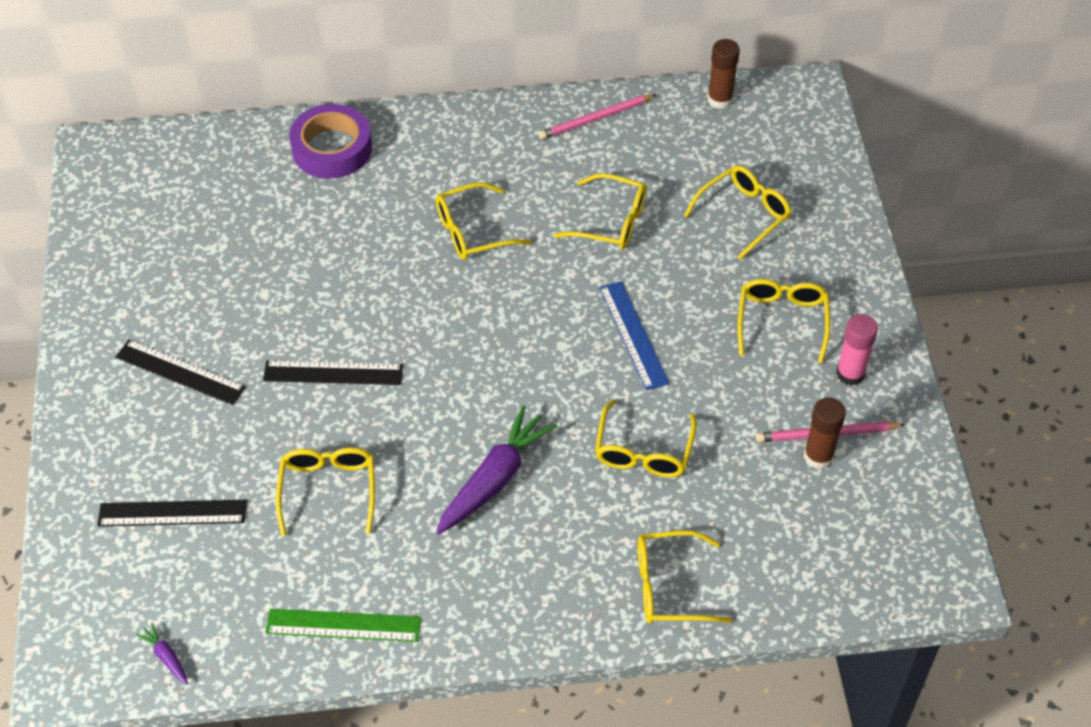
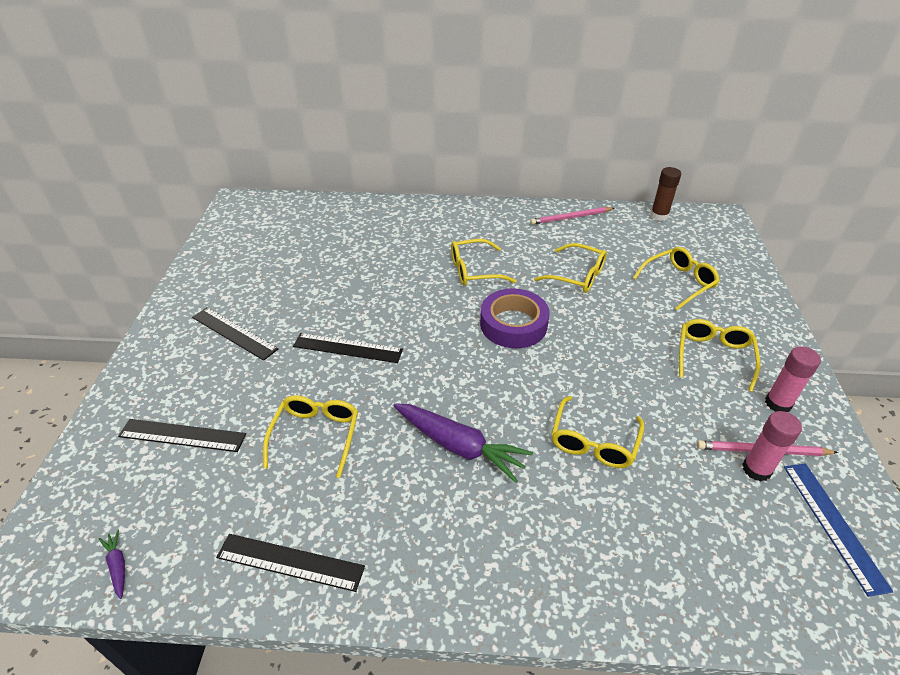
camera: 10 degrees right, 10 degrees down
green ruler [266,609,421,642] -> black ruler [216,534,365,592]
purple tape [289,104,372,179] -> purple tape moved to [480,288,550,348]
purple carrot [436,405,557,534] -> purple carrot turned 75 degrees clockwise [393,403,533,483]
blue ruler [599,281,669,391] -> blue ruler moved to [784,463,893,597]
yellow glasses [638,530,732,624] -> none
brown glue stick [804,397,846,469] -> pink glue stick [742,411,802,481]

